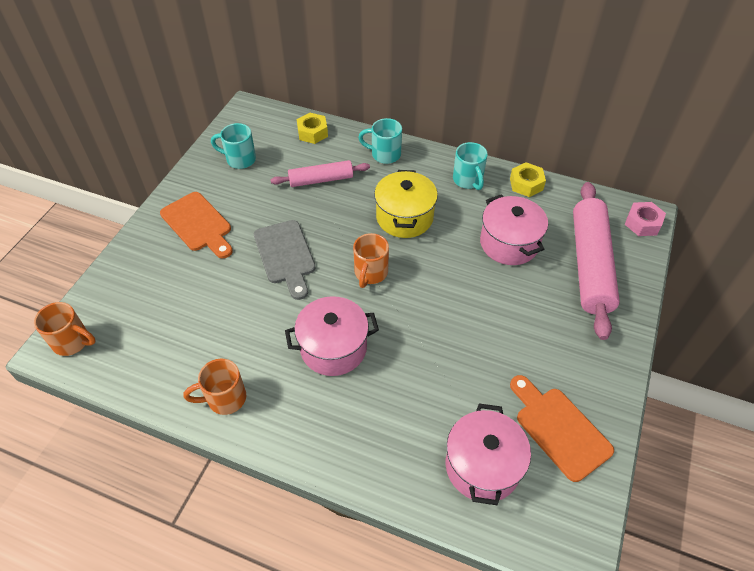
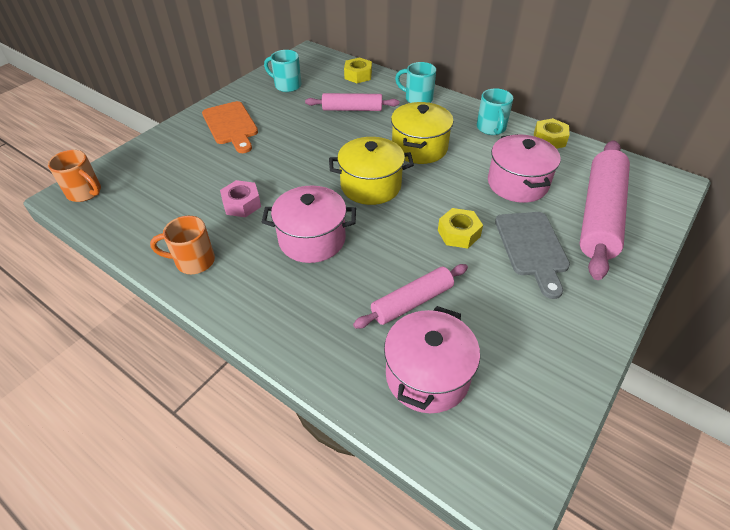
camera: 15 degrees right, 5 degrees down
grey cutting board [254,220,316,300] -> grey cutting board moved to [495,212,570,299]
orange mug [353,233,389,288] -> yellow pot [329,137,414,205]
orange cutting board [510,375,614,482] -> none
pink nut [625,202,666,236] -> pink nut moved to [220,180,261,217]
none -> pink rolling pin [353,264,468,329]
none -> yellow nut [438,208,483,249]

